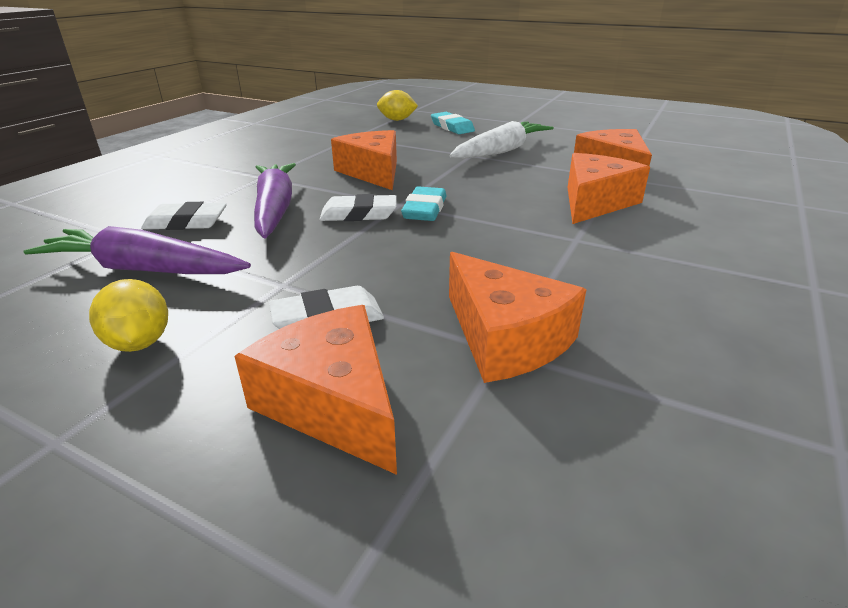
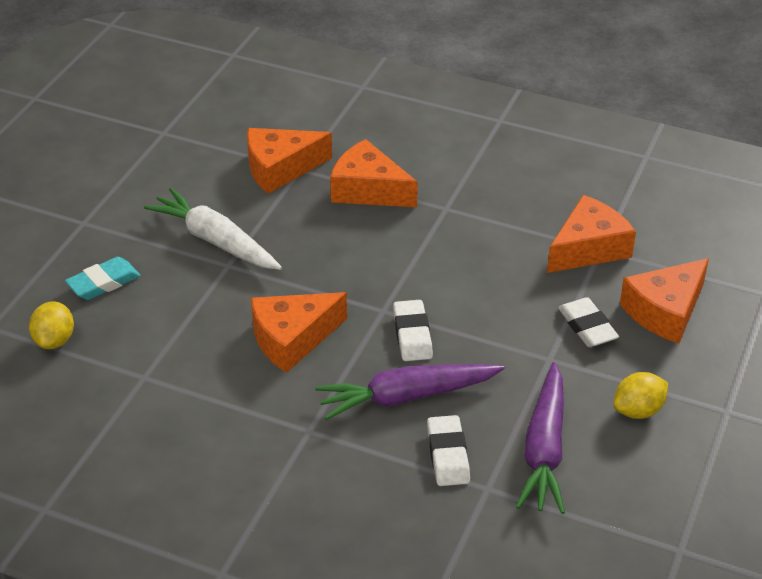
camera: 95 degrees left, 10 degrees up
turquoise eraser [401,186,446,221] -> none

